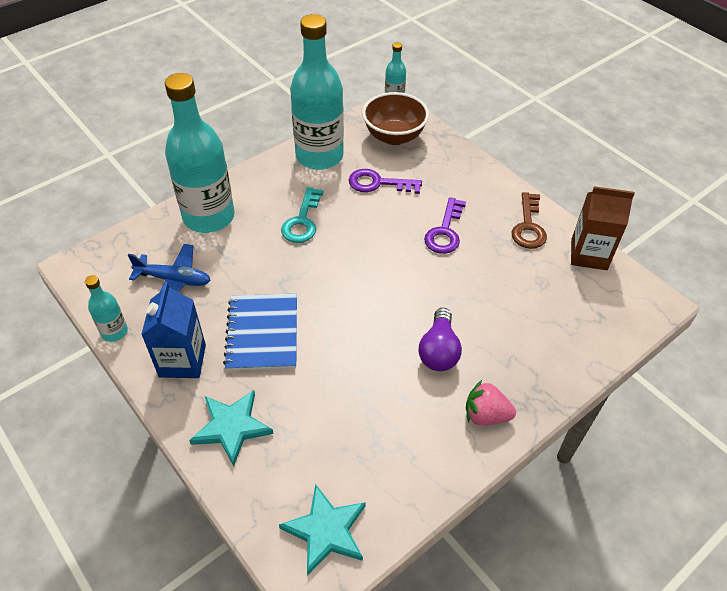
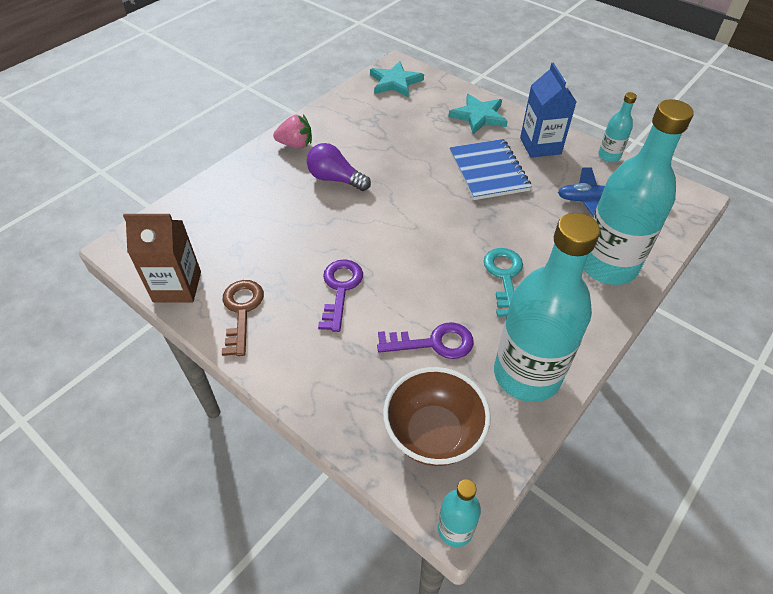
camera: 170 degrees right, 0 degrees up
purple light bulb [419,308,462,371] -> purple light bulb turned 60 degrees counterclockwise [307,143,371,191]

